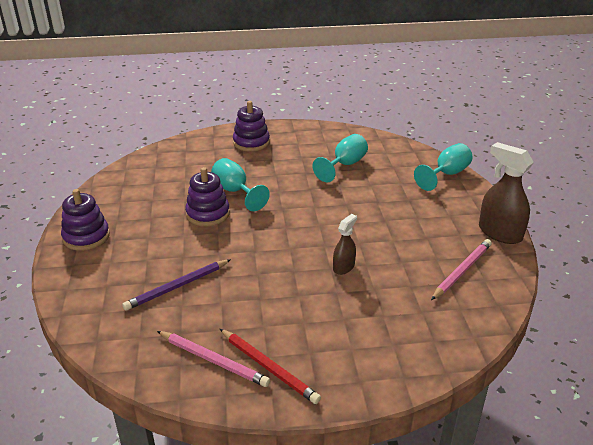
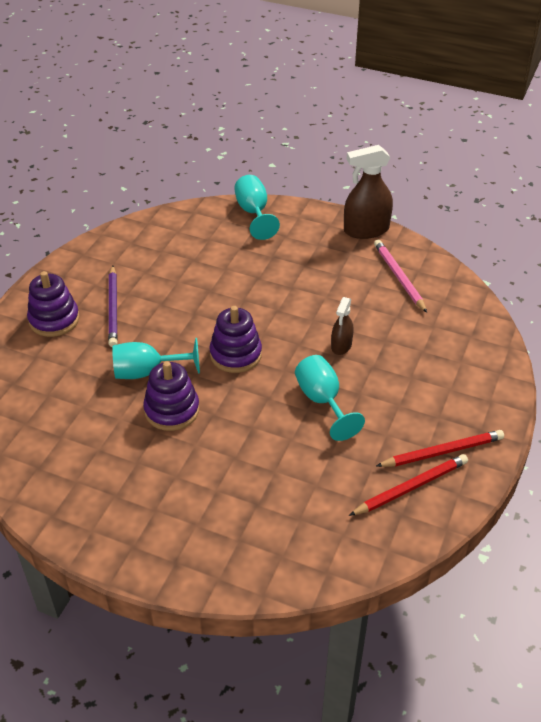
camera: 60 degrees left, 10 degrees up
purple stacking toy [61,189,110,251] -> purple stacking toy moved to [209,306,262,373]
purple pencil [122,259,231,311] -> purple pencil moved to [108,265,118,347]
pink pencil [157,331,270,387] -> red pencil [349,454,468,516]
turquoise goblet [313,134,368,182] -> turquoise goblet moved to [295,355,365,441]
brown spray bottle [333,214,357,275] -> brown spray bottle turned 135 degrees counterclockwise [331,297,354,355]

